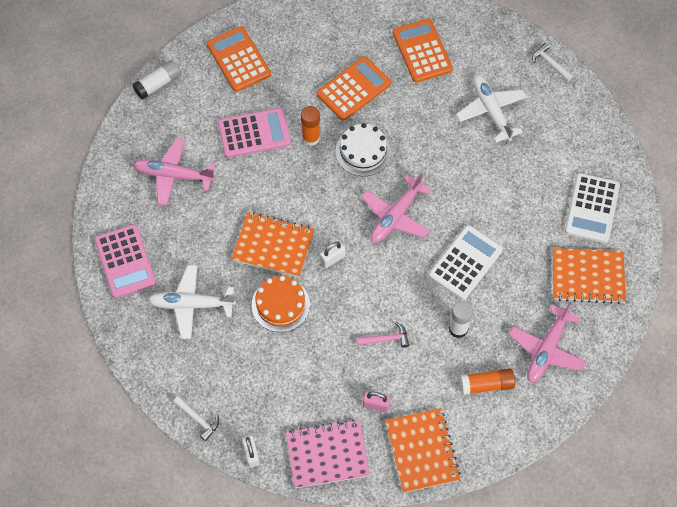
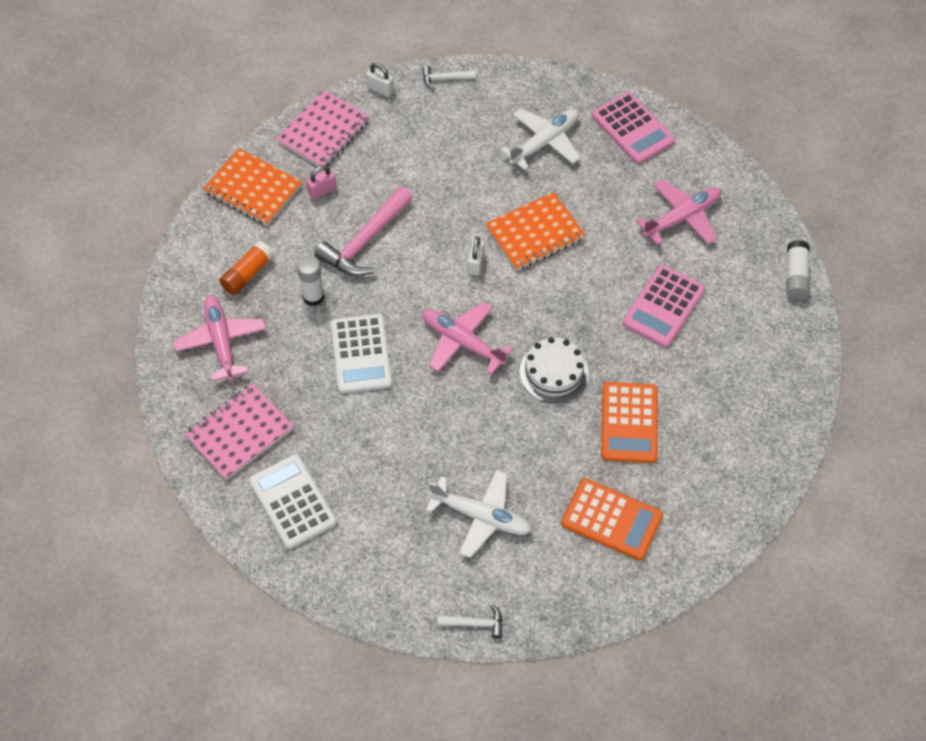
camera: 135 degrees right, 5 degrees down
pink calculator [94,224,156,298] -> pink calculator turned 150 degrees counterclockwise [592,92,675,164]
orange calculator [207,26,271,92] -> none
orange cake [252,276,310,332] -> none
orange glue stick [301,106,320,146] -> none
pink hammer [356,322,409,348] -> pink hammer [314,186,413,276], size x2.01
pink plane [362,172,432,243] -> pink plane turned 45 degrees counterclockwise [422,302,513,375]
orange notebook [553,248,626,304] -> pink notebook [185,383,294,480]

